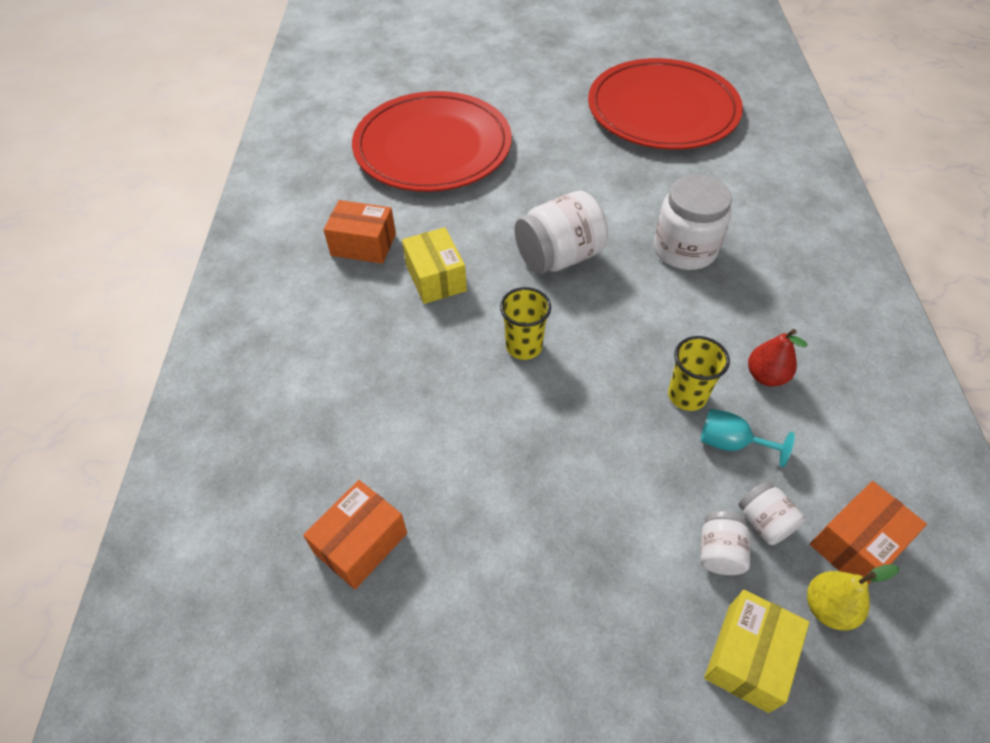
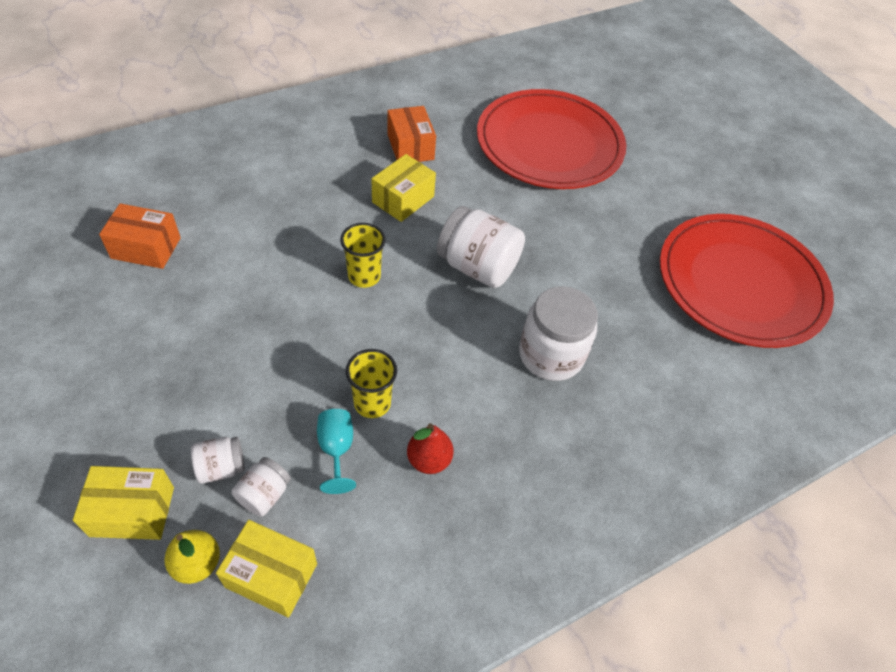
camera: 55 degrees right, 0 degrees up
orange box [810,481,927,584] -> yellow box [216,520,317,618]

